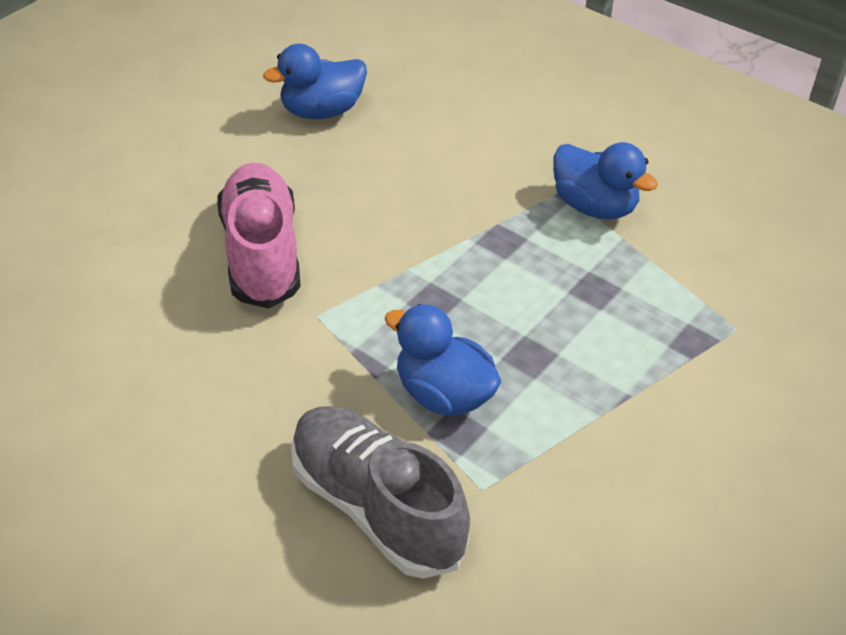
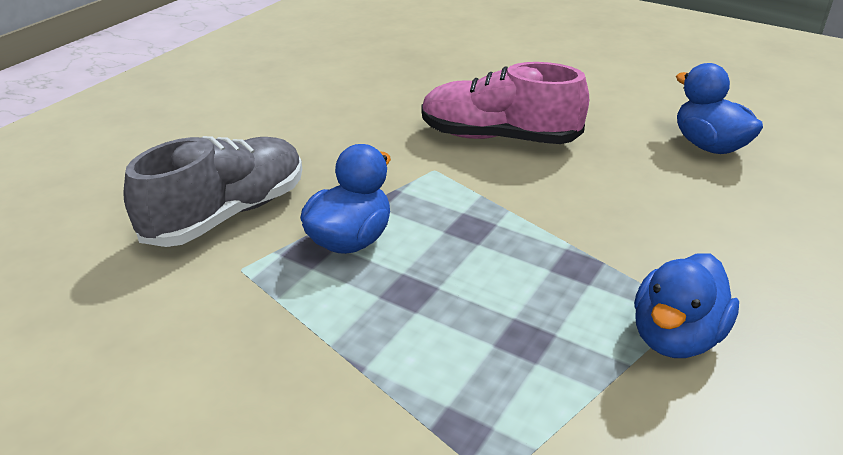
camera: 85 degrees right, 10 degrees down
pink shoe [217,163,301,308] -> pink shoe turned 150 degrees counterclockwise [422,62,589,144]

